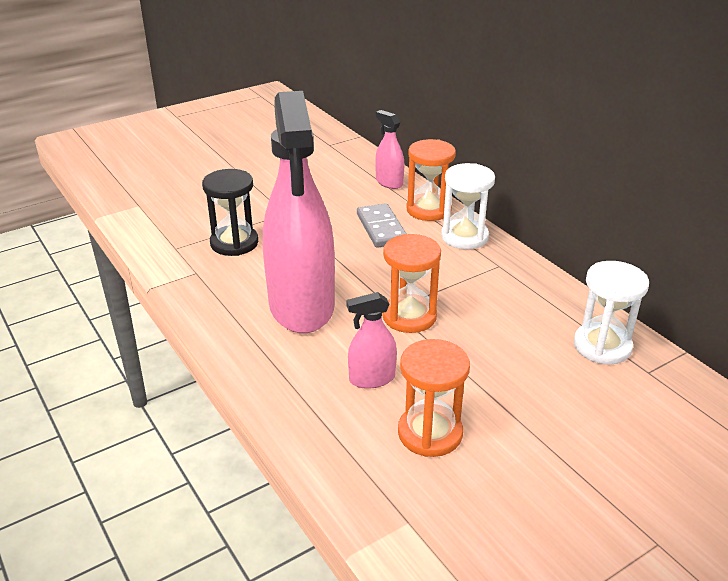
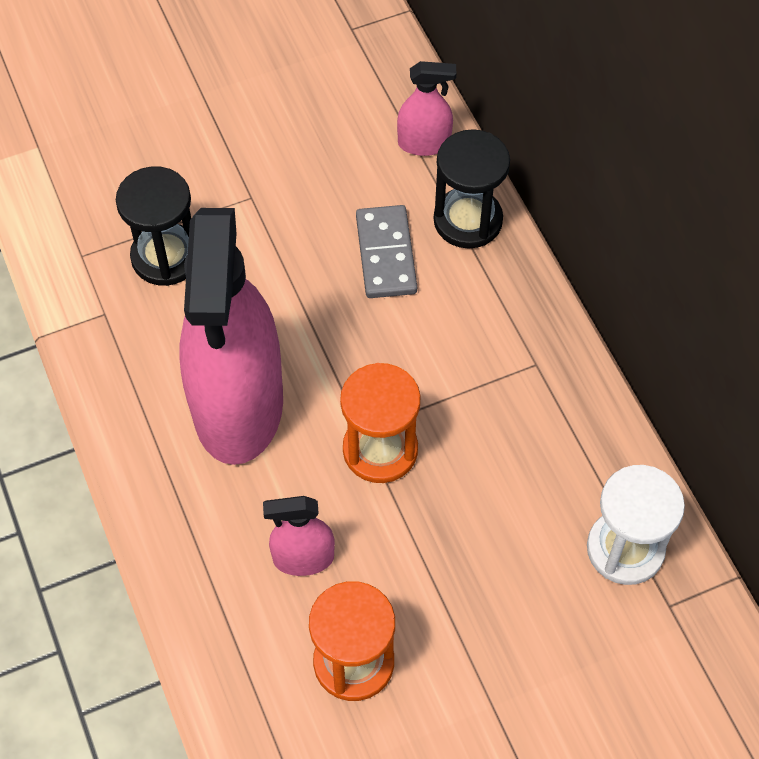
camera: 10 degrees right, 25 degrees up
pink spray bottle [375,110,404,189] -> pink spray bottle turned 120 degrees clockwise [397,61,456,156]
orange hourglass [406,139,456,221] -> black hourglass [434,129,510,249]
white hourglass [441,163,495,249] -> none

